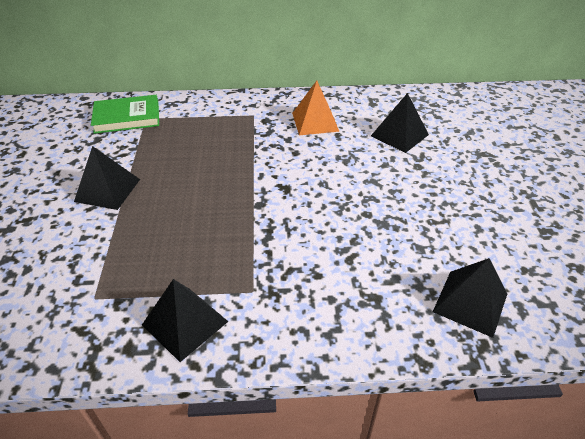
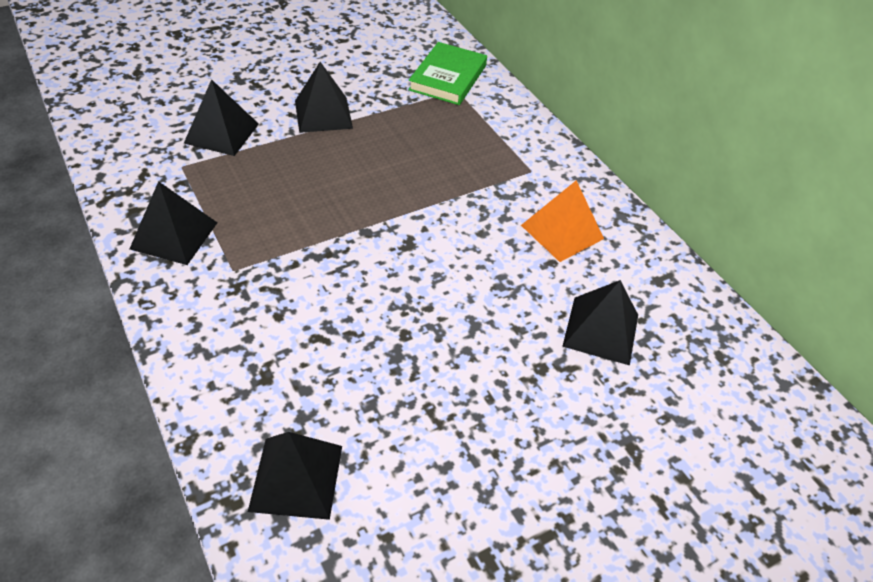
camera: 60 degrees right, 5 degrees up
green book [91,95,159,134] -> green book turned 60 degrees clockwise [408,42,487,105]
none -> black pyramid [184,79,259,156]

